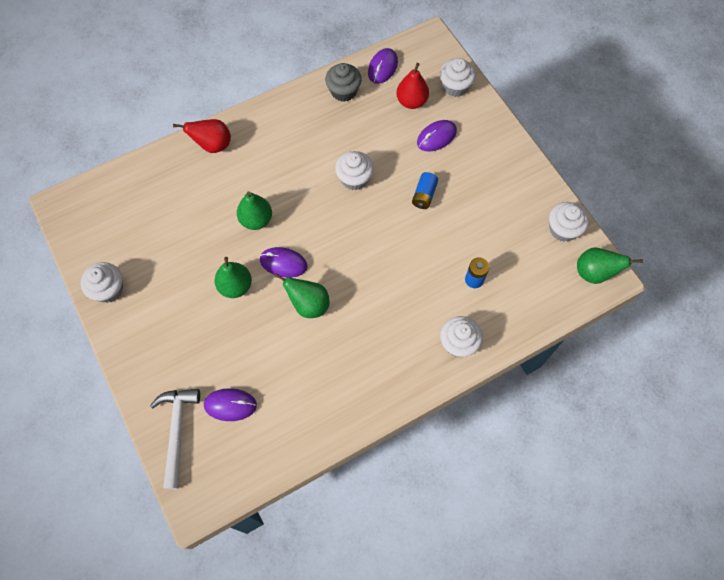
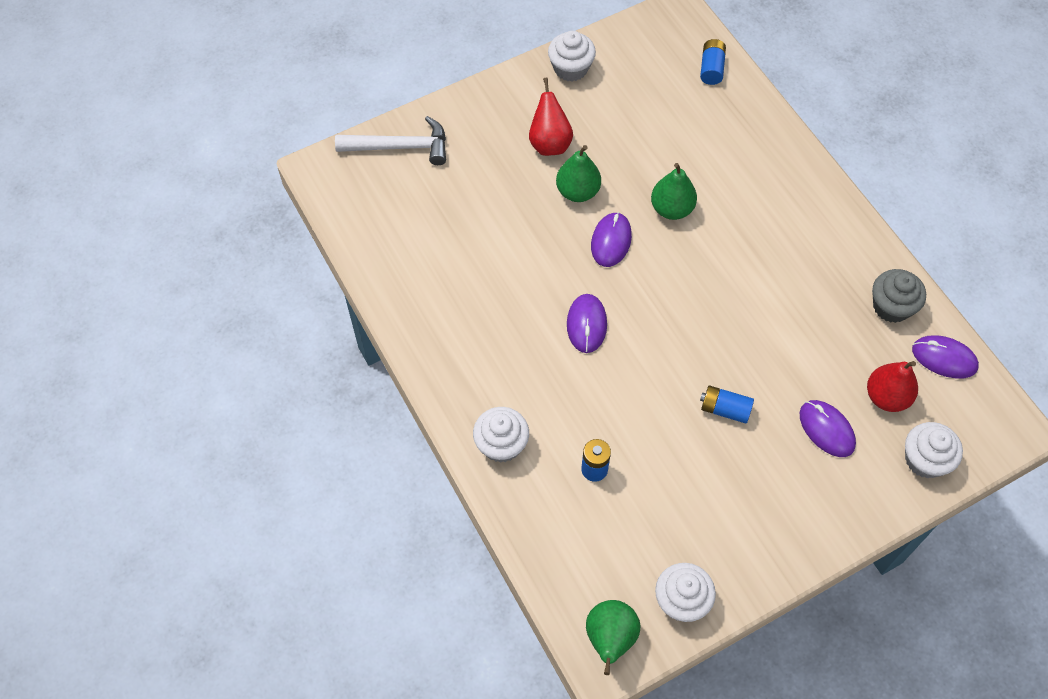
camera: 90 degrees right, 5 degrees down
red pear [173,119,231,153] -> red pear moved to [529,78,573,156]
purple mouse [204,388,257,421] -> purple mouse moved to [567,294,607,353]
green pear [274,273,330,318] -> none
white cupcake [335,151,374,190] -> none
none -> blue battery [700,39,726,85]

